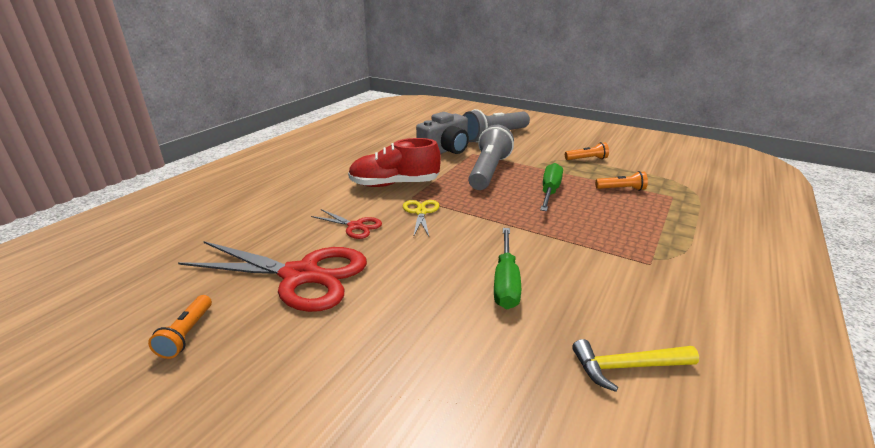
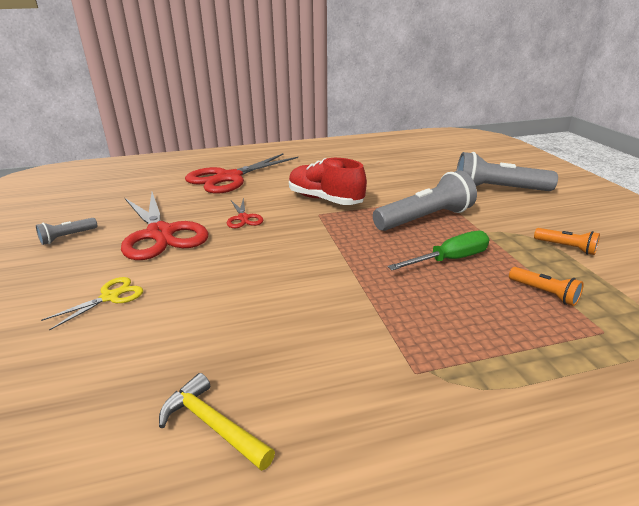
camera: 45 degrees right, 0 degrees up
orange flashlight [148,295,212,359] -> grey flashlight [36,218,98,245]
yellow scissors [403,200,439,237] -> yellow scissors moved to [41,277,143,331]
grey camera [416,112,469,154] -> none
green screwdriver [494,228,521,309] -> none
none -> red scissors [185,153,298,194]

